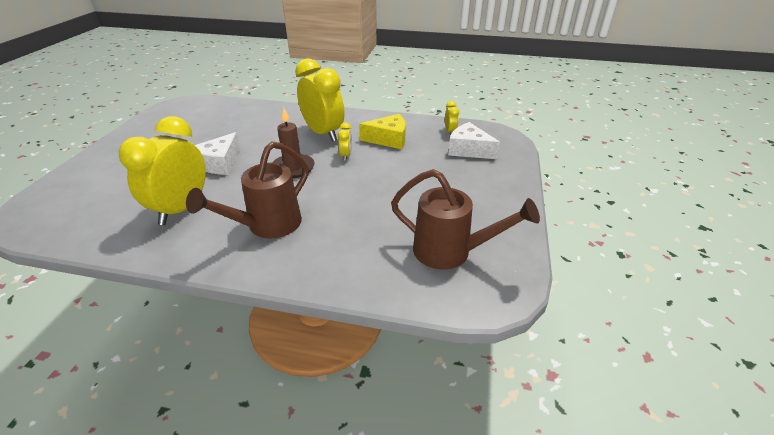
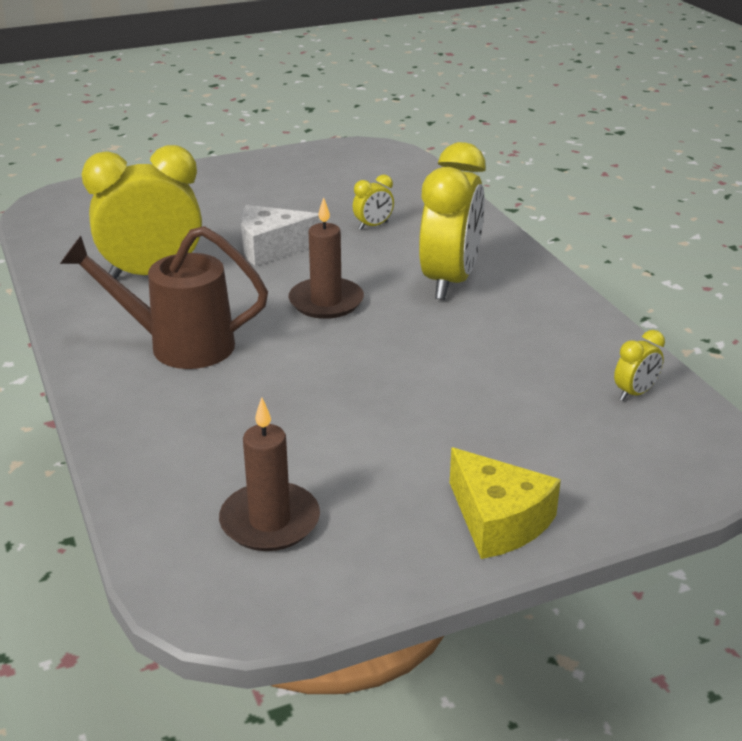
camera: 55 degrees right, 5 degrees down
yellow clock [338,122,352,161] -> yellow clock moved to [353,174,394,230]
yellow cheese [359,114,406,149] -> yellow cheese moved to [450,447,561,559]
brown watering can [391,169,540,270] -> brown candle [219,397,320,551]
white cheese [448,122,500,159] -> none

